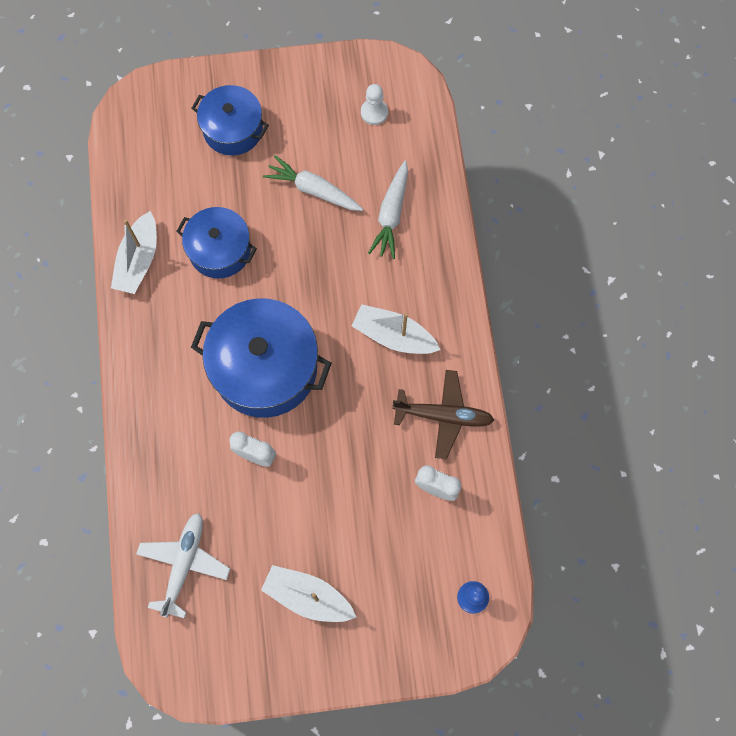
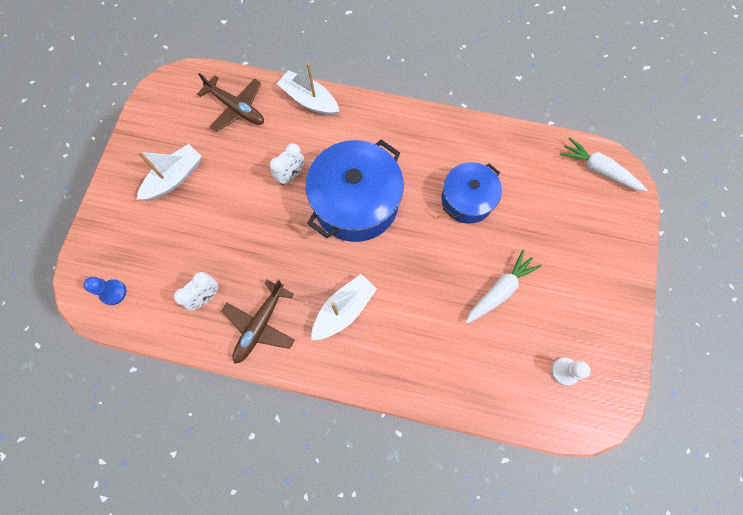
camera: 110 degrees right, 0 degrees up
white boat [111,211,157,294] -> white boat moved to [277,63,340,116]
white plane [136,513,230,618] -> brown plane [197,73,264,132]
blue pot [192,85,269,156] -> none
white carrot [368,160,408,259] -> white carrot moved to [560,137,647,191]

